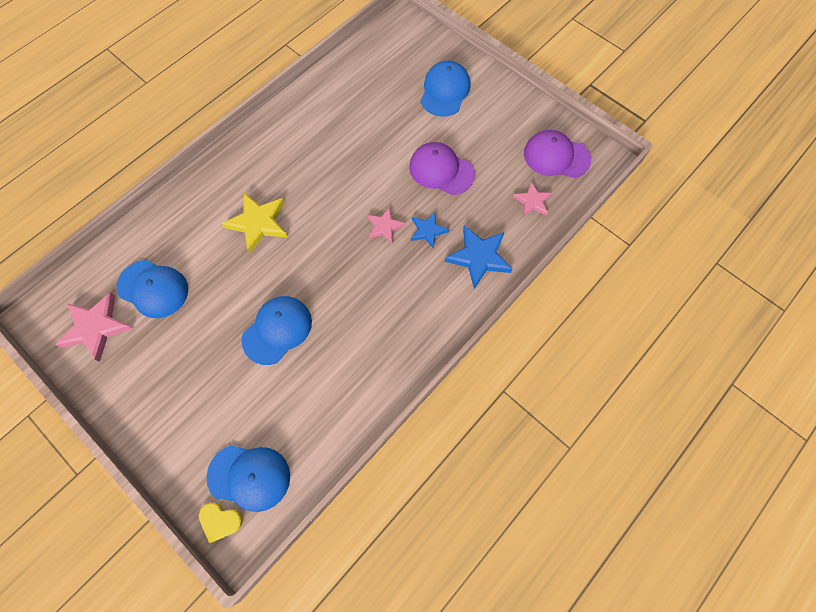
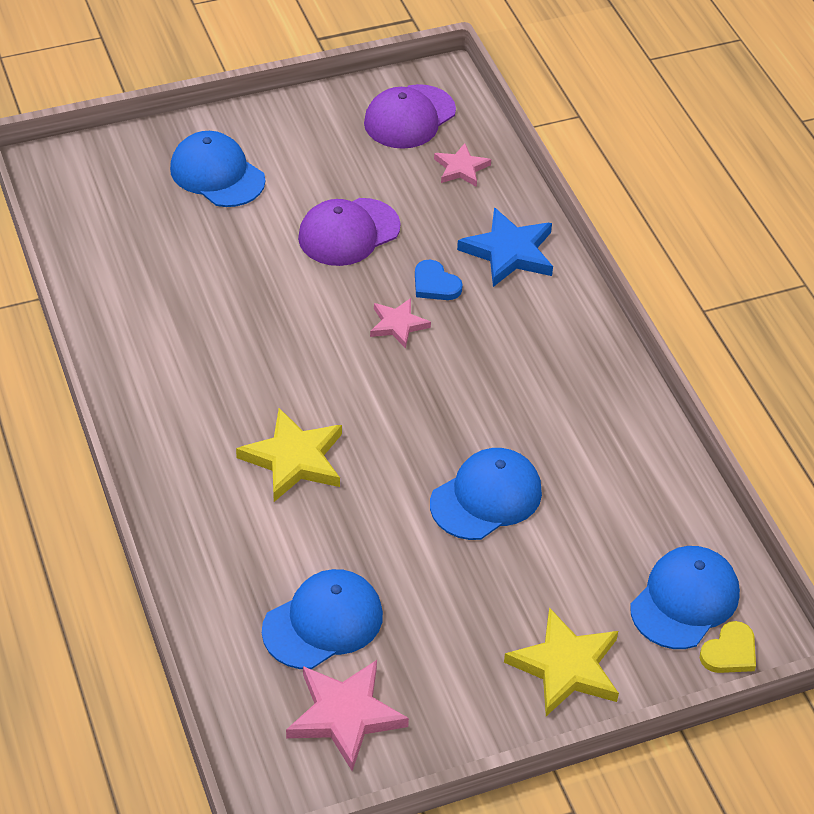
camera: 65 degrees left, 20 degrees down
blue cap [241,296,312,365] -> blue cap turned 75 degrees clockwise [430,448,542,540]
blue star [411,212,449,249] -> blue heart [415,260,463,300]
none -> yellow star [504,607,619,716]

